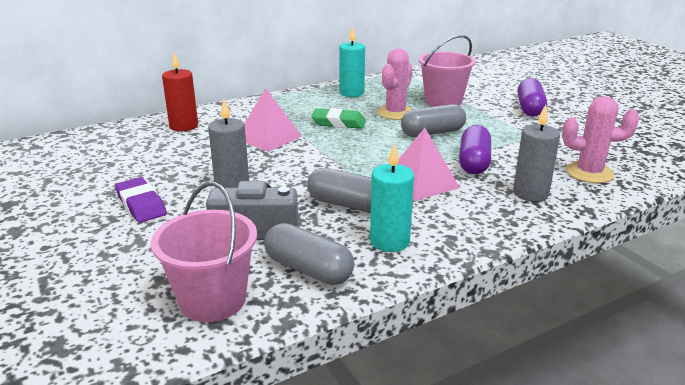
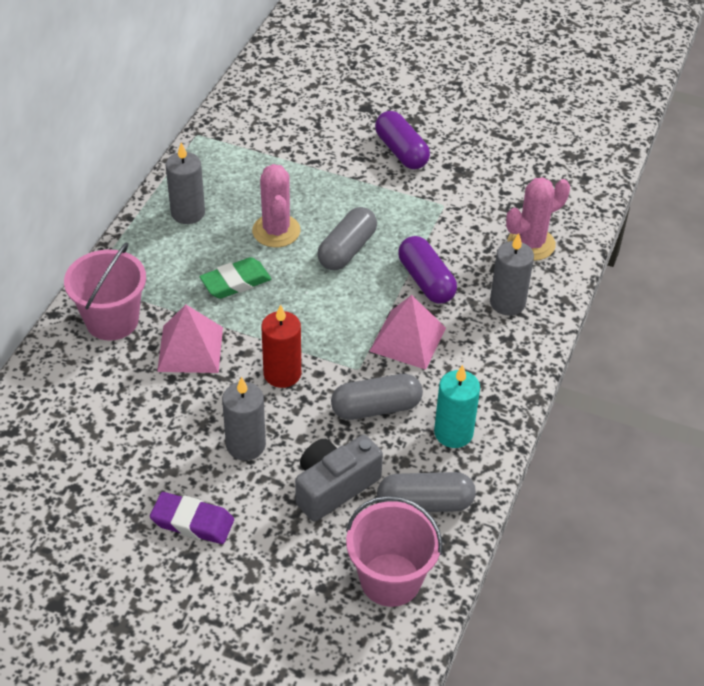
camera: 40 degrees left, 20 degrees up
red candle [162,52,198,131] -> red candle moved to [261,304,301,388]
turquoise candle [339,26,365,97] -> grey candle [166,142,205,224]
pink bucket [419,35,476,107] -> pink bucket moved to [64,242,146,341]

